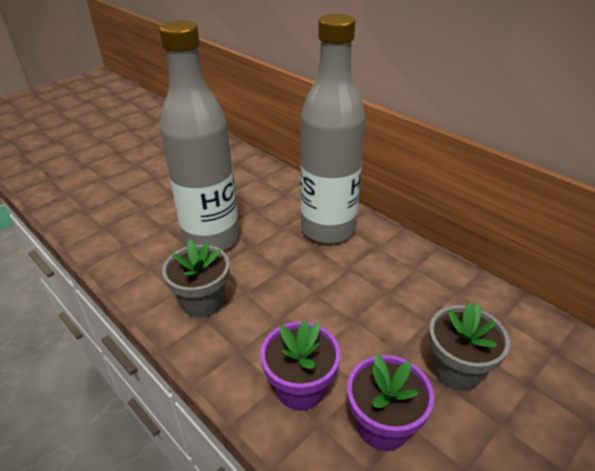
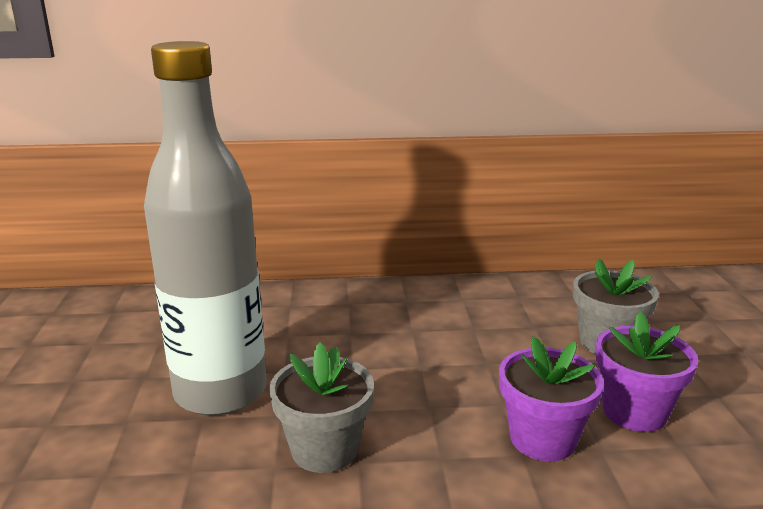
camera: 50 degrees left, 15 degrees down
grey bottle [300,14,366,244] -> none

